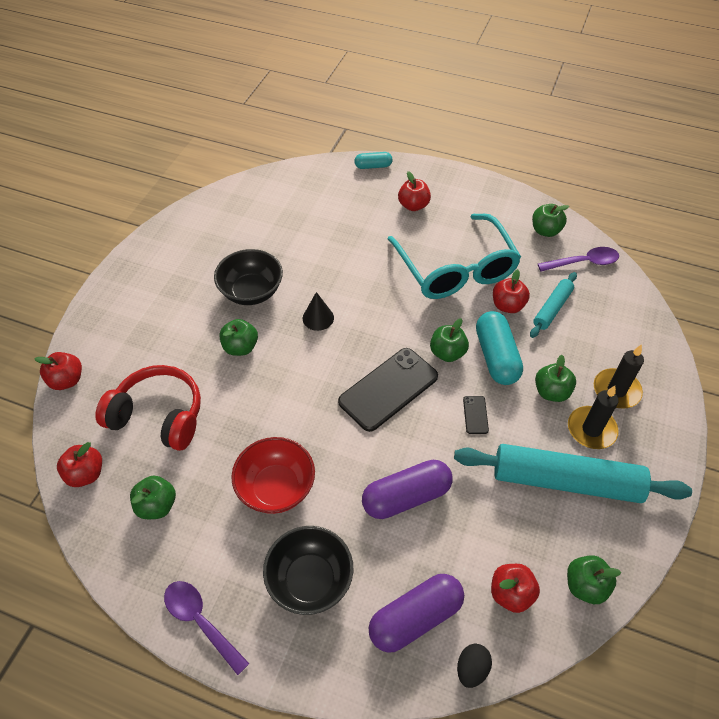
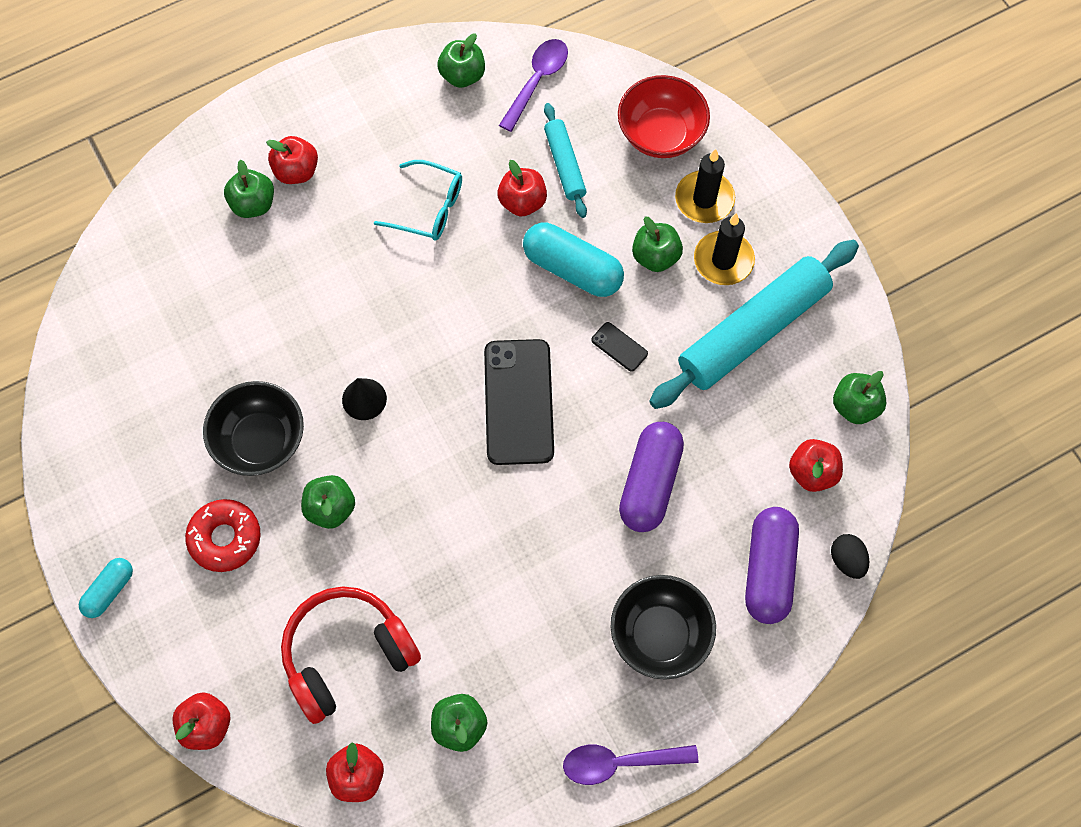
camera: 50 degrees left, 15 degrees up
red bowl [231,437,315,514] -> red bowl moved to [618,75,710,158]
turquoise capsule [354,152,392,169] -> turquoise capsule moved to [79,558,133,618]
turquoise glasses [388,214,521,299] -> turquoise glasses [374,160,462,241], size x0.51
green apple [430,318,469,362] -> green apple moved to [224,159,274,218]
none -> red donut [185,499,261,572]

